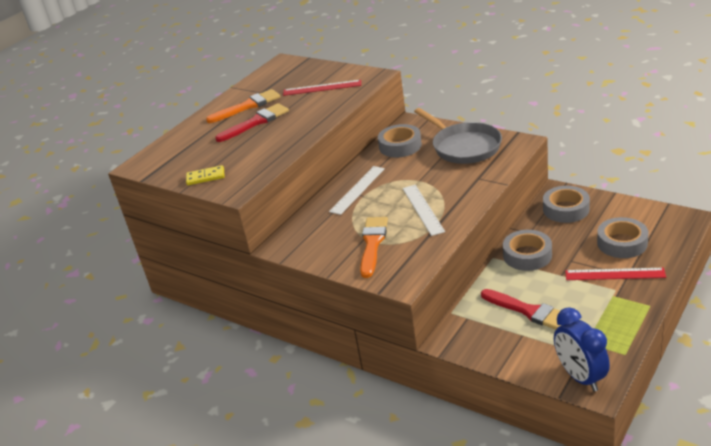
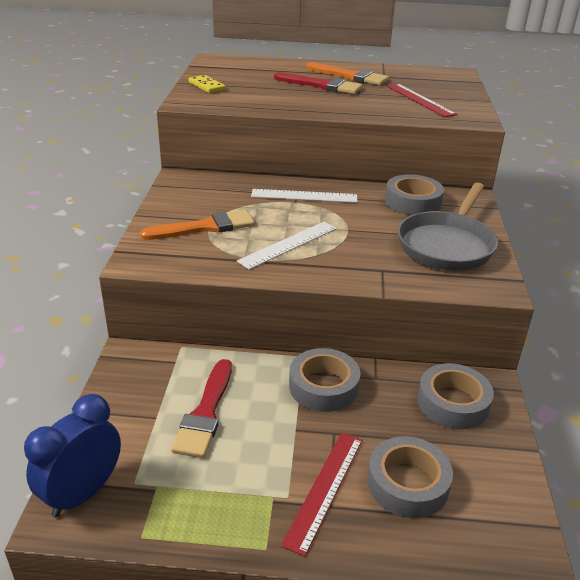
camera: 55 degrees right, 0 degrees up
red ruler [565,268,666,280] -> red ruler turned 45 degrees clockwise [281,432,362,556]

